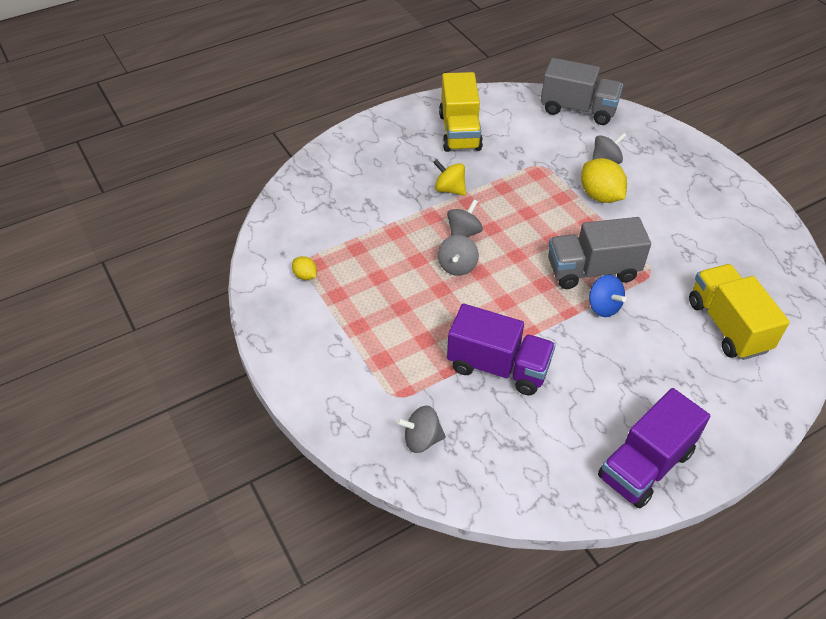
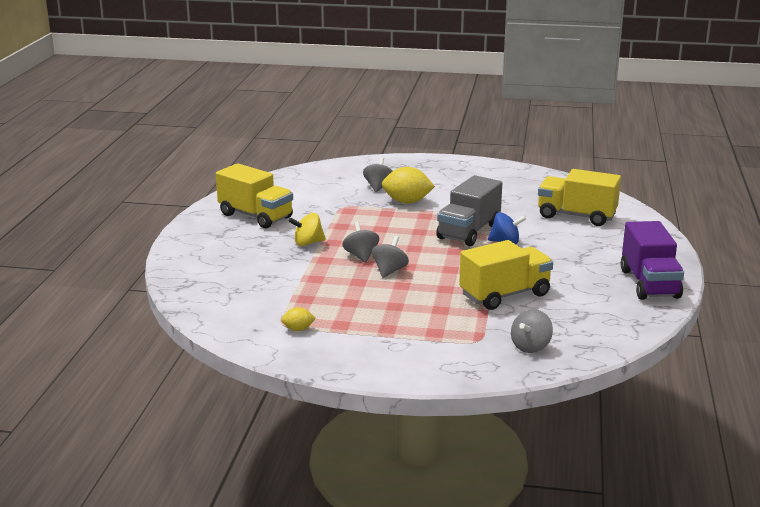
camera: 50 degrees left, 25 degrees down
grey spinning top [438,235,479,276] -> grey spinning top turned 120 degrees counterclockwise [372,236,409,278]
purple truck [447,304,556,395] -> yellow truck [459,240,553,310]
grey truck [541,58,623,125] -> none

